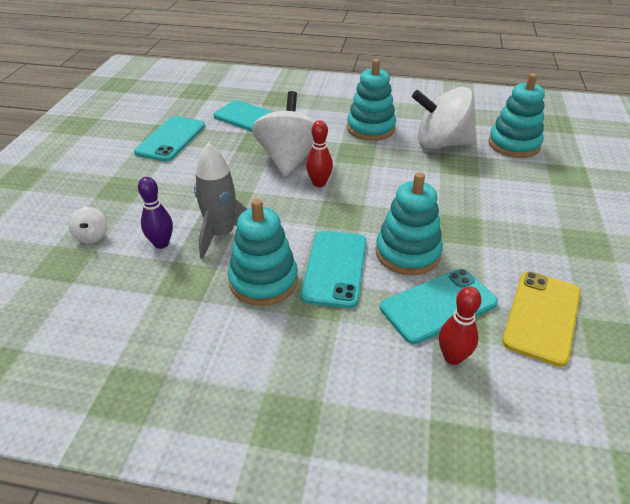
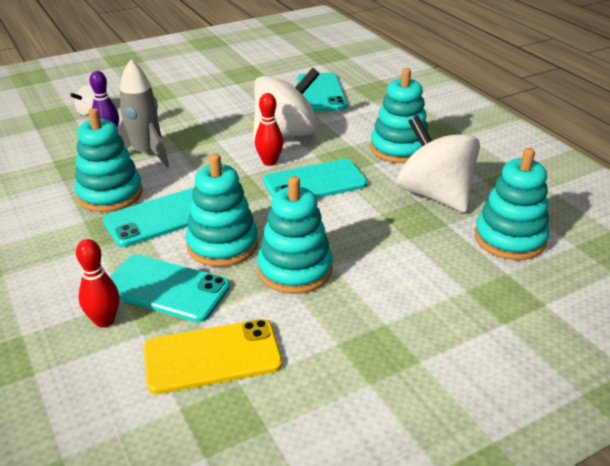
camera: 50 degrees right, 5 degrees down
turquoise phone [134,116,205,162] -> turquoise phone moved to [263,159,367,198]
none -> turquoise stacking toy [257,176,333,294]

